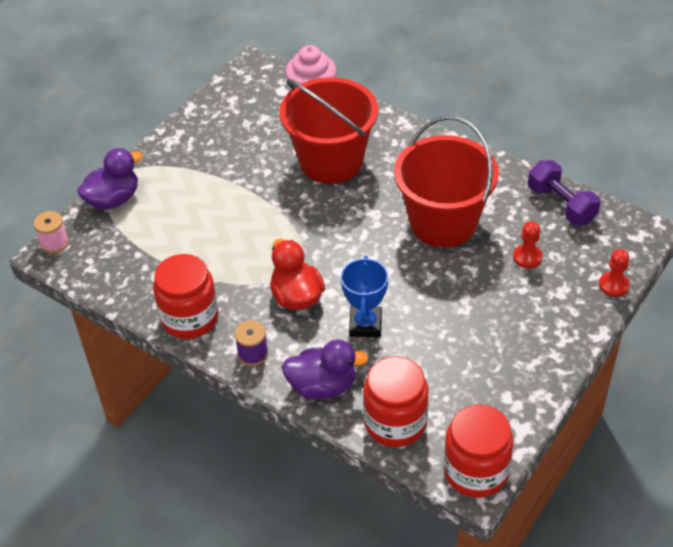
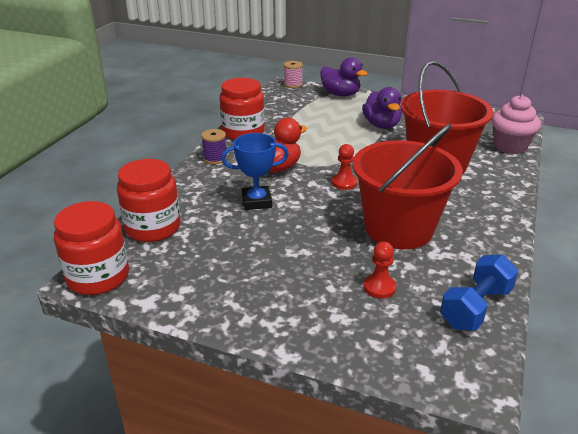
camera: 75 degrees right, 15 degrees down
purple duck [282,340,369,400] -> purple duck moved to [362,87,402,129]
purple dumbbell [528,160,601,225] -> blue dumbbell [440,254,518,331]
red pawn [599,249,630,297] -> red pawn moved to [332,144,357,190]

